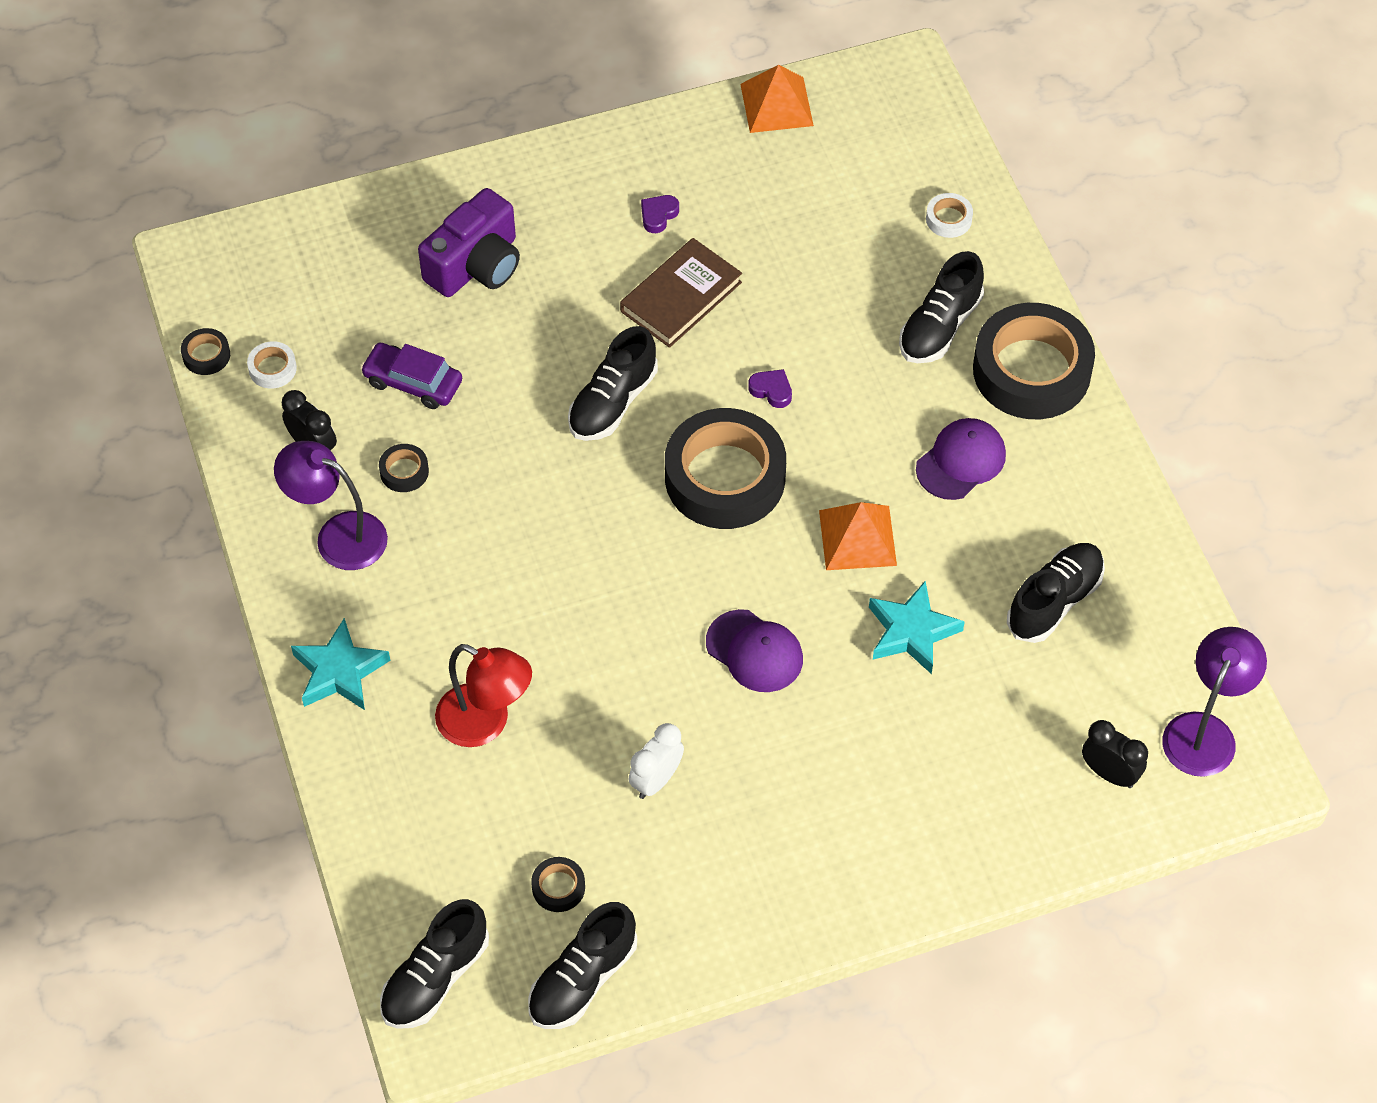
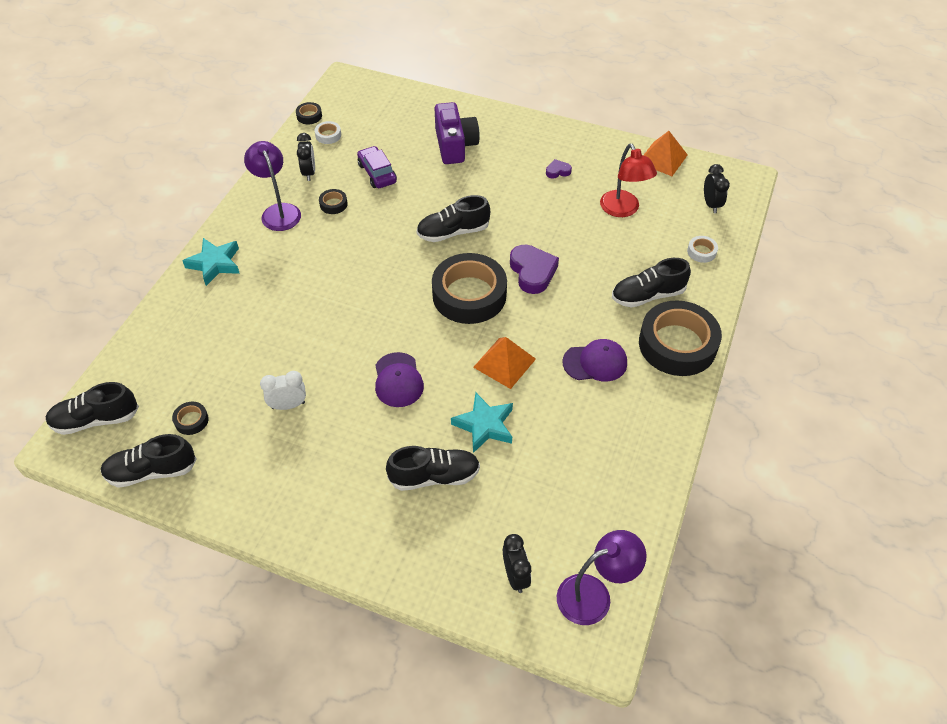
camera: 40 degrees right, 5 degrees down
purple camera [418,188,520,297] -> purple camera turned 90 degrees counterclockwise [435,102,480,164]
red lamp [435,644,532,747] -> red lamp moved to [600,143,657,217]
brown book [620,238,742,348] -> none
purple heart [748,369,792,408] -> purple heart [510,245,559,294], size x1.97
black shoe [1007,543,1105,643] -> black shoe moved to [386,446,480,491]
none -> black clock [704,164,730,213]

